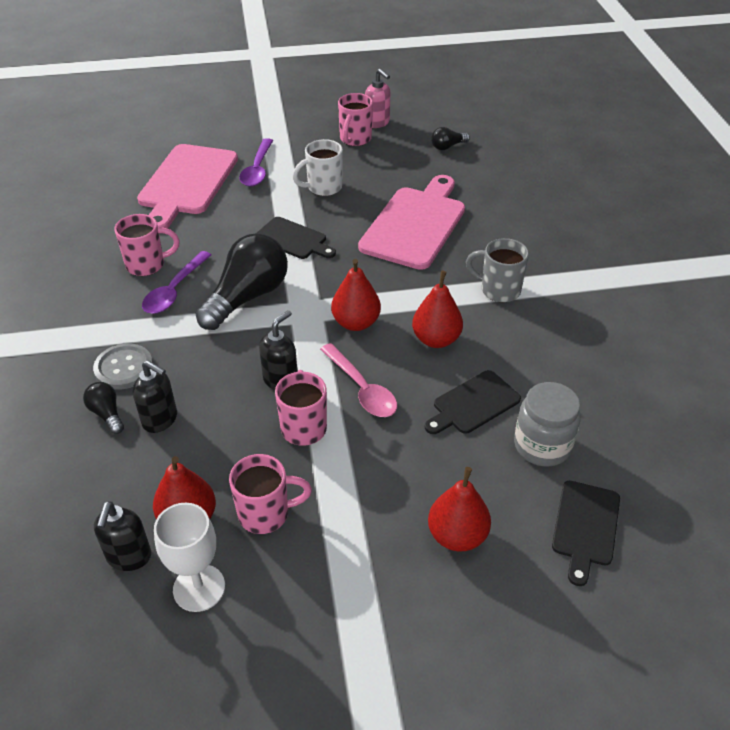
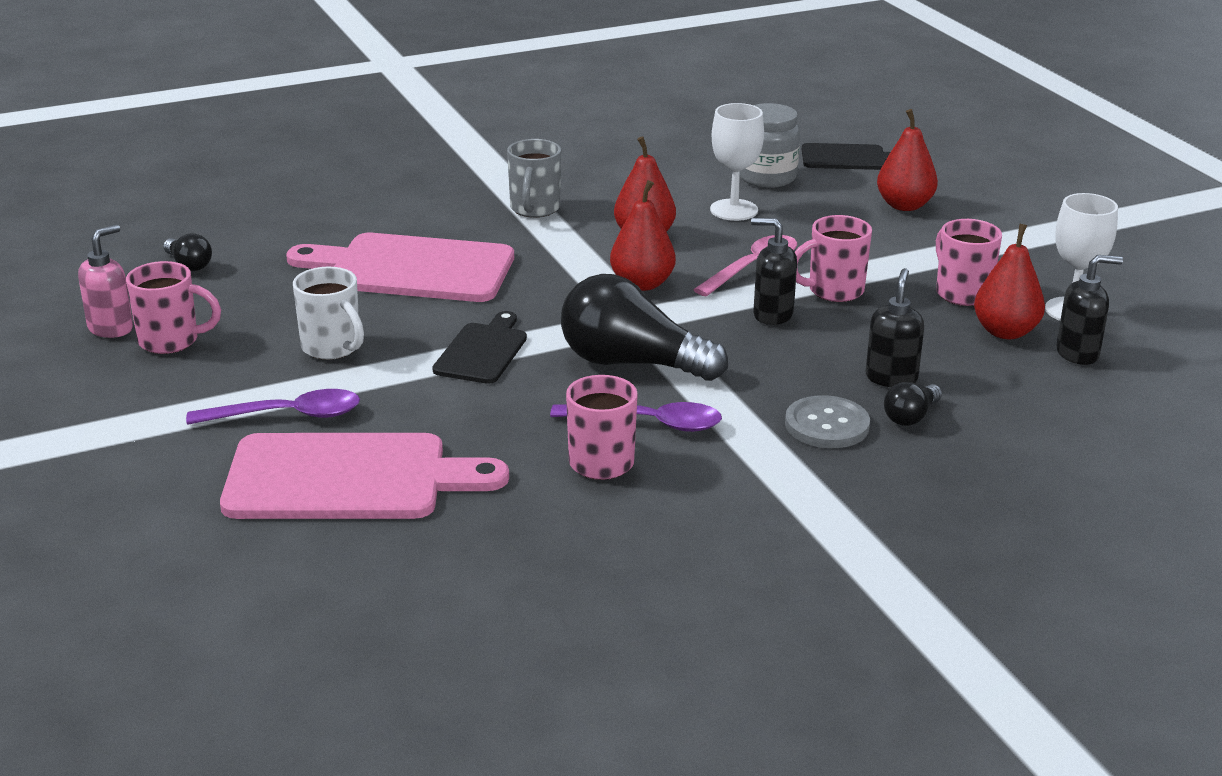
camera: 105 degrees left, 15 degrees down
black cutting board [425,370,521,434] -> white goblet [710,103,764,221]

